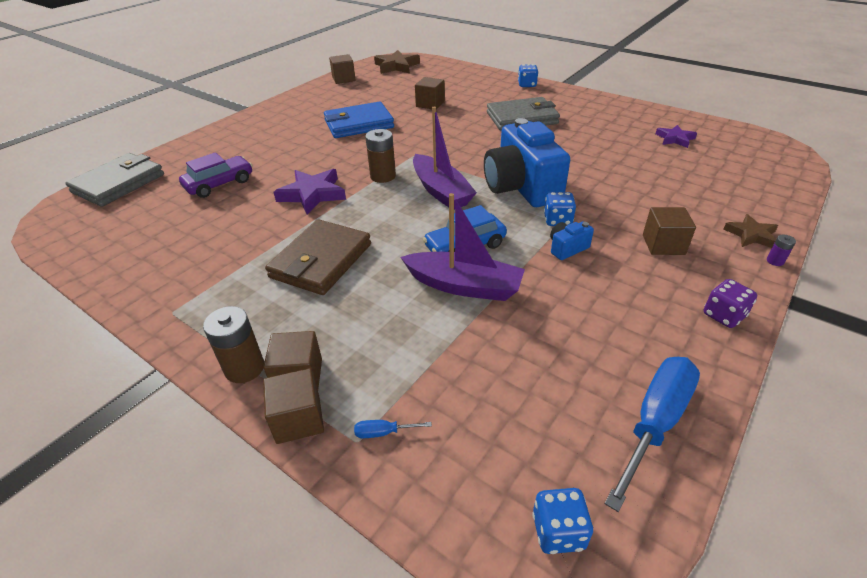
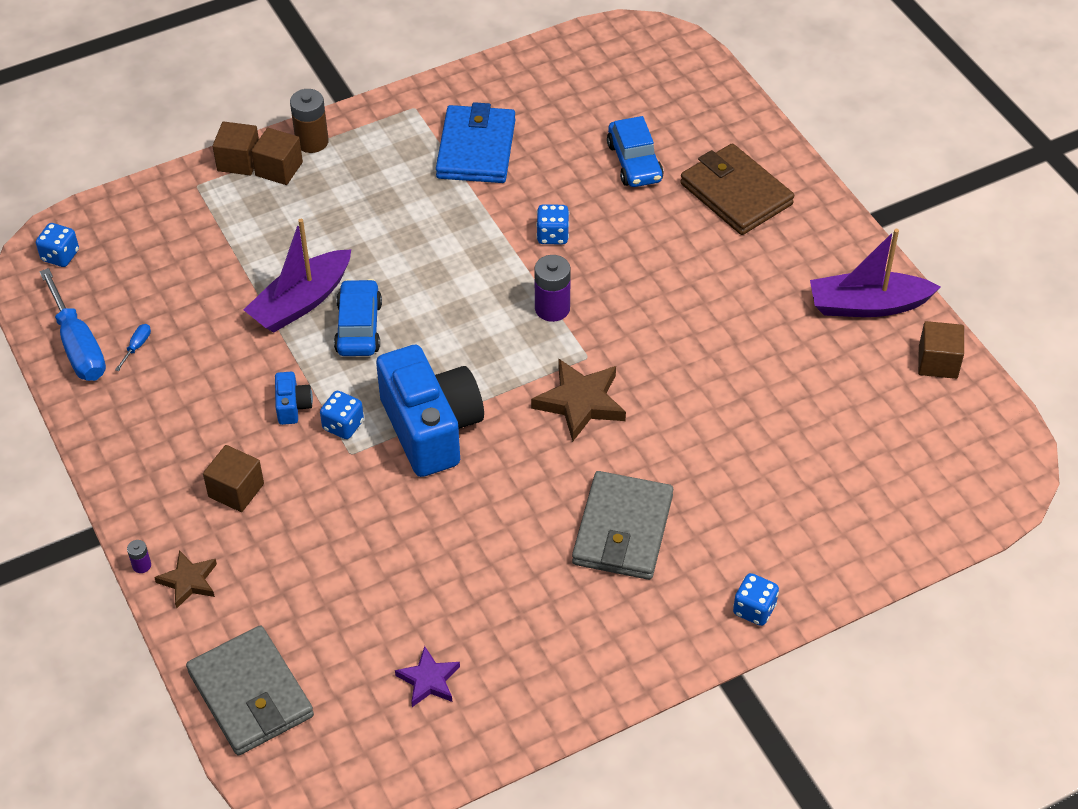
camera: 115 degrees right, 10 degrees up
grey wallet [65,153,164,207] -> grey wallet moved to [186,626,314,756]
purple car [179,152,252,198] -> blue car [607,116,664,187]
brown wallet [265,219,371,295] -> brown wallet moved to [680,143,794,235]
purple star [273,169,346,215] -> blue dice [536,204,569,245]
blue wallet [324,101,394,138] -> blue wallet moved to [436,102,515,183]
blue screwdriver [354,420,432,438] -> blue screwdriver moved to [115,324,151,371]
brown battery [365,129,396,183] -> purple battery [534,255,571,322]
brown star [374,50,420,74] -> brown star moved to [531,359,626,442]
purple boat [413,107,477,210] -> purple boat moved to [810,229,941,317]
brown cube [415,77,445,109] -> none
blue camera [484,118,570,207] -> blue camera turned 60 degrees clockwise [376,345,484,477]
purple dice [704,279,757,328] -> none

